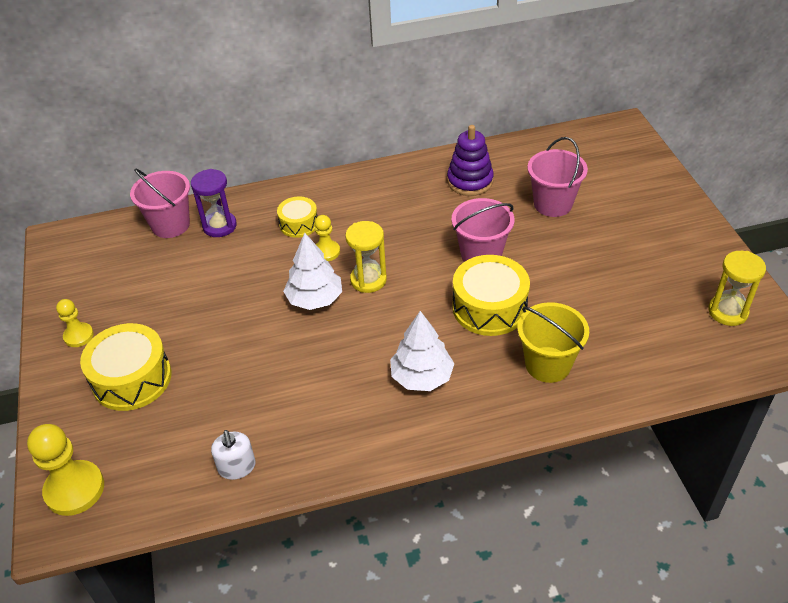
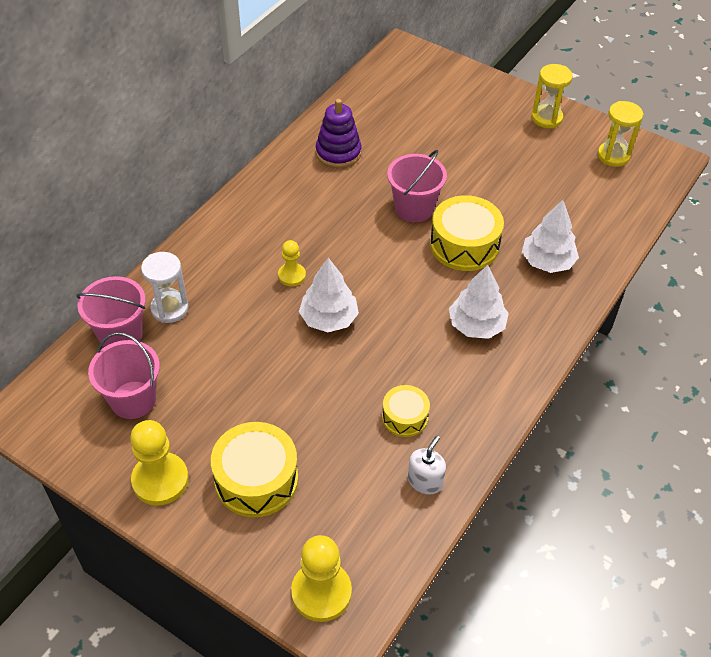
camera: 45 degrees left, 5 degrees up
yellow pawn [56,299,94,347] -> yellow pawn [130,420,189,506], size x1.73
purple hourglass [191,169,237,237] -> white hourglass [141,252,188,323]
white soap dispenser [211,430,256,480] -> white soap dispenser turned 90 degrees counterclockwise [408,436,446,494]
yellow drum [277,197,318,238] -> yellow drum moved to [382,385,430,437]
yellow hourglass [345,221,387,293] -> yellow hourglass moved to [531,64,573,128]
yellow bucket [517,302,589,383] -> white tree [522,200,579,273]
pink bucket [527,137,588,217] -> pink bucket moved to [88,332,160,419]

